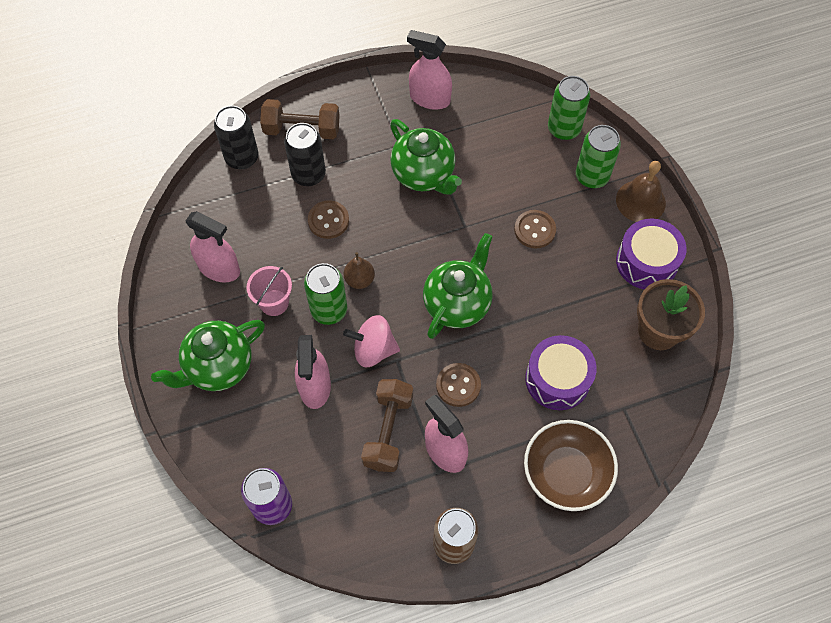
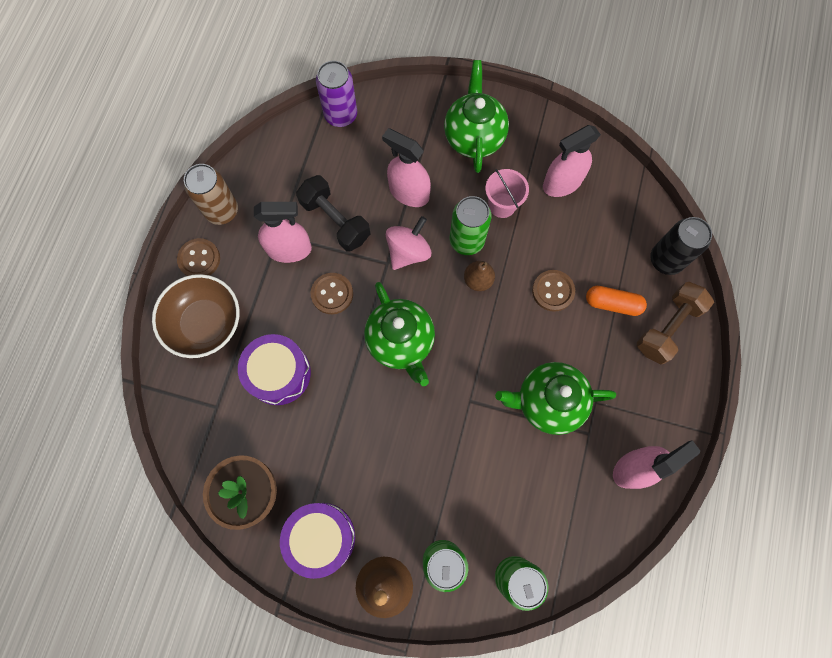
camera: 125 degrees right, 10 degrees up
black can [284,123,326,186] -> orange capsule [586,286,647,316]
brown dumbbell [361,379,413,472] -> black dumbbell [296,175,370,252]
brown button [514,210,556,249] -> brown button moved to [177,238,220,276]

